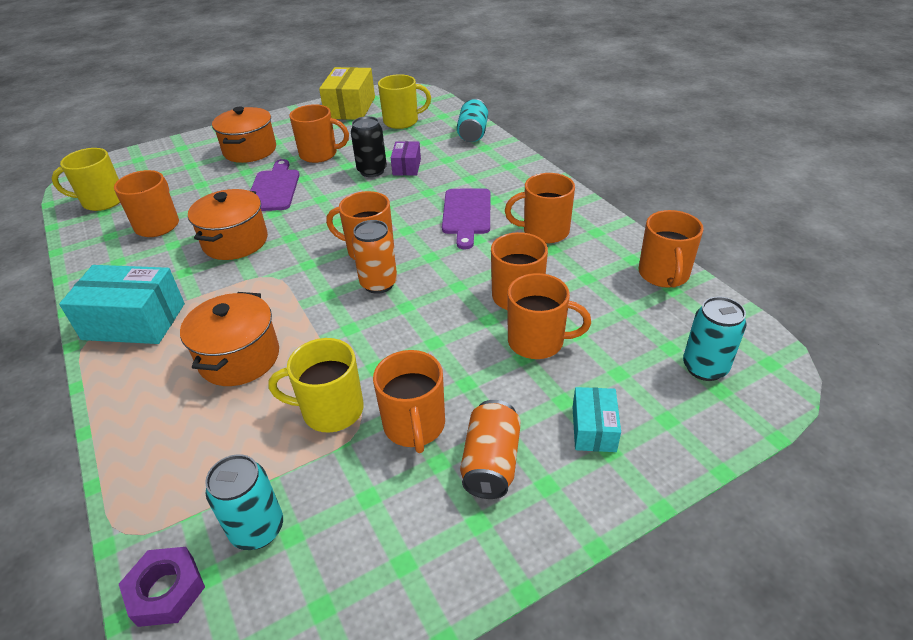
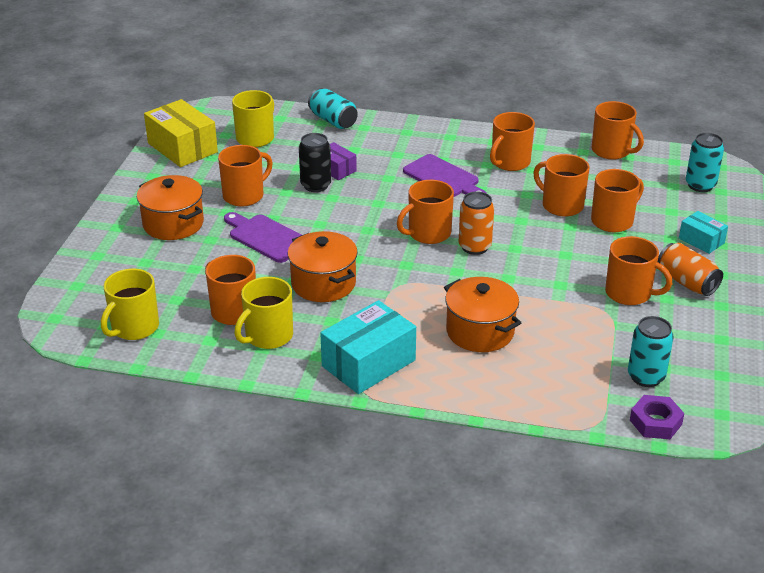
camera: 50 degrees left, 5 degrees down
yellow mug [268,338,364,433] -> yellow mug moved to [234,277,293,349]

